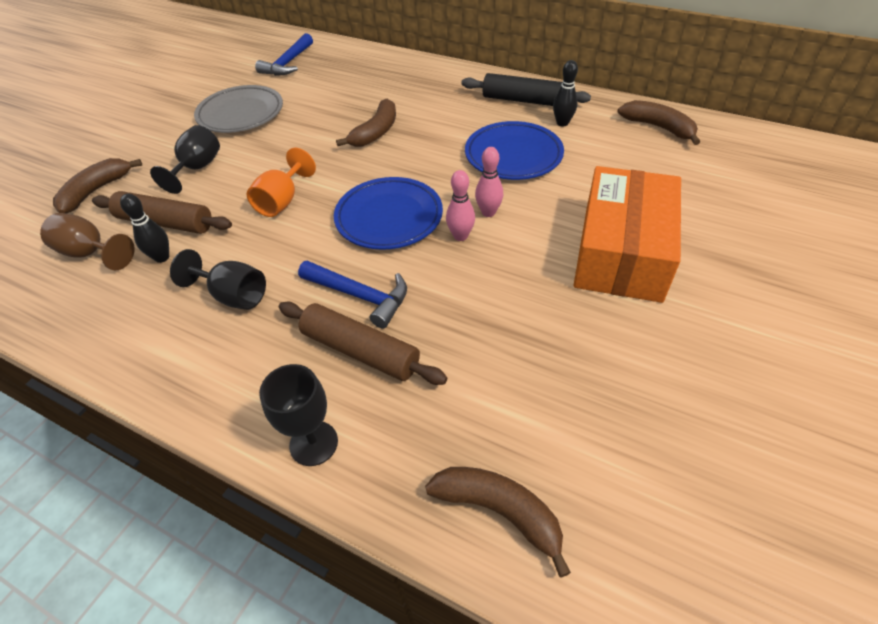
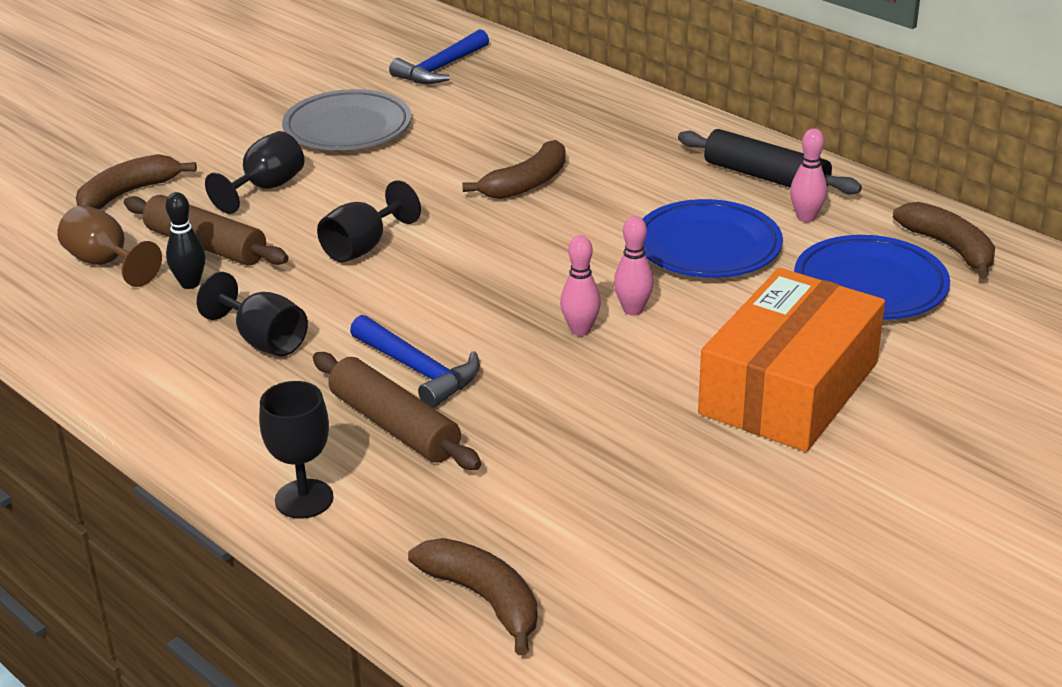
camera: 15 degrees right, 15 degrees down
orange goblet [247,148,316,217] -> black goblet [317,180,421,262]
blue plate [334,177,443,250] -> blue plate moved to [794,235,950,320]
black bowling pin [553,60,578,127] -> pink bowling pin [790,128,827,222]

